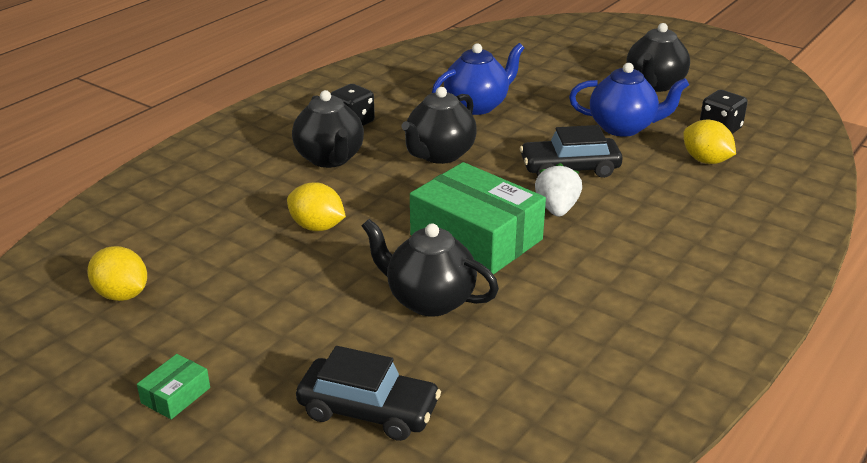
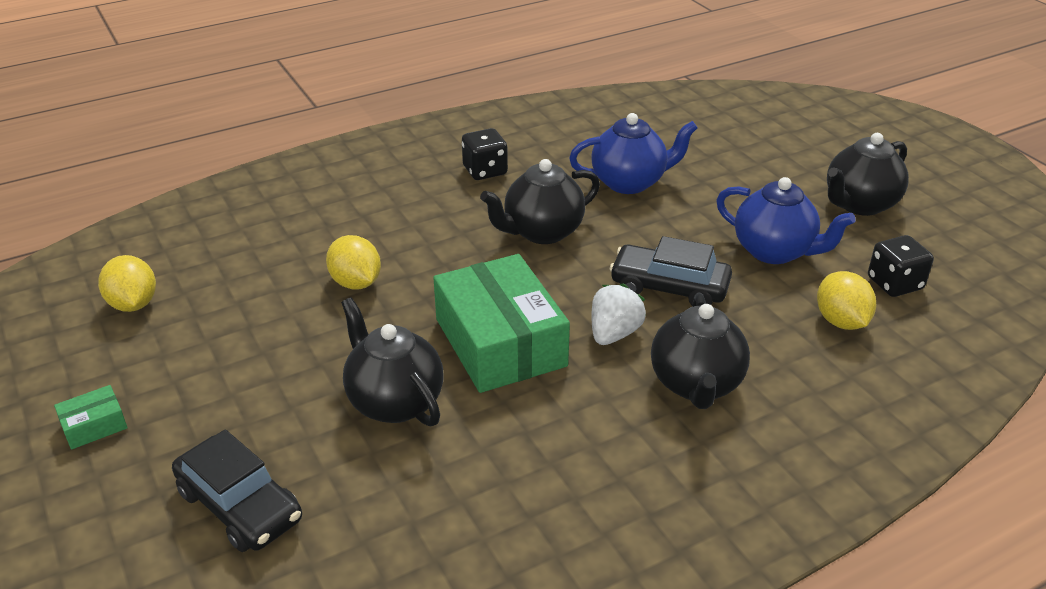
camera: 25 degrees right, 5 degrees up
black teapot [292,90,364,168] -> black teapot moved to [651,293,750,409]

